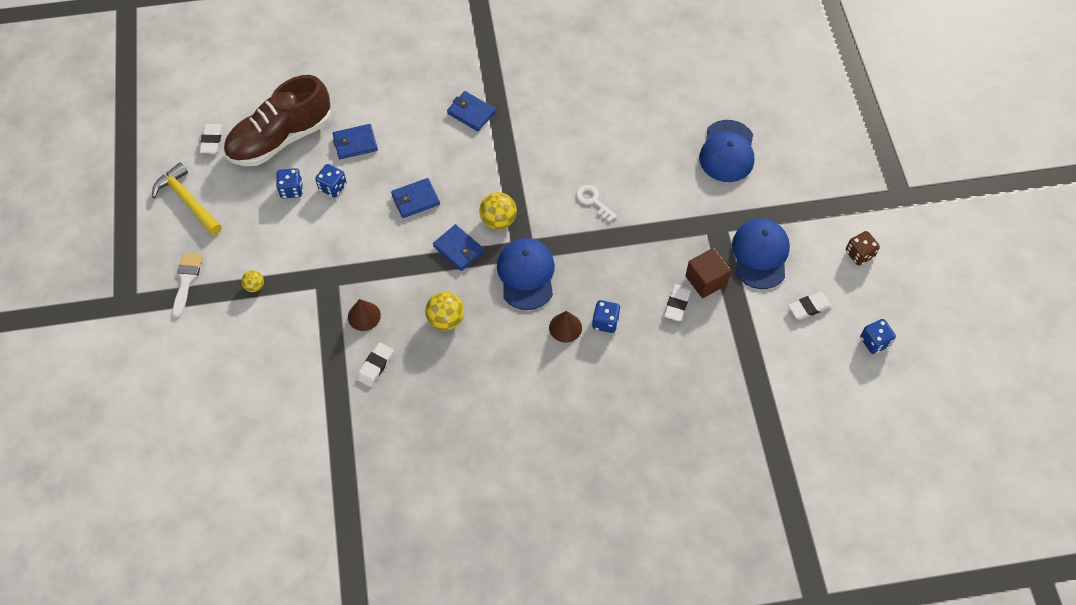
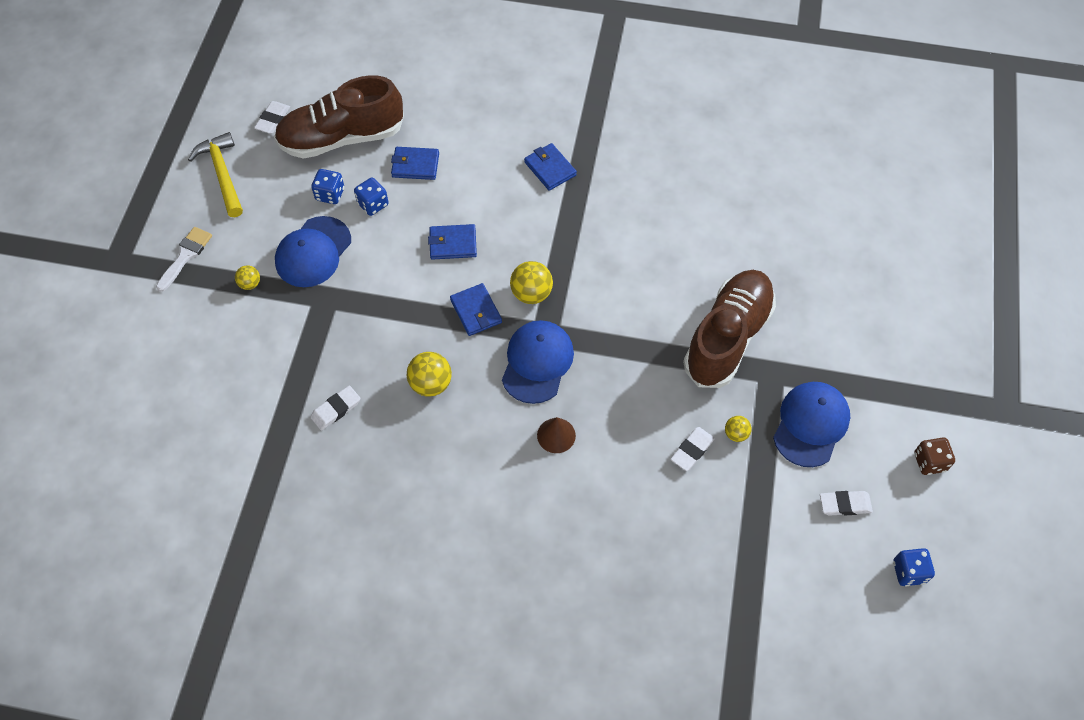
camera: 20 degrees right, 0 degrees up
brown cone [348,299,381,331] -> none
white key [576,185,617,222] -> none
blue dice [592,300,621,333] -> none
brown cube [685,248,731,298] -> yellow ball [725,416,752,442]
blue cap [699,120,754,182] -> blue cap moved to [275,216,351,287]
none -> brown shoe [683,270,776,388]

